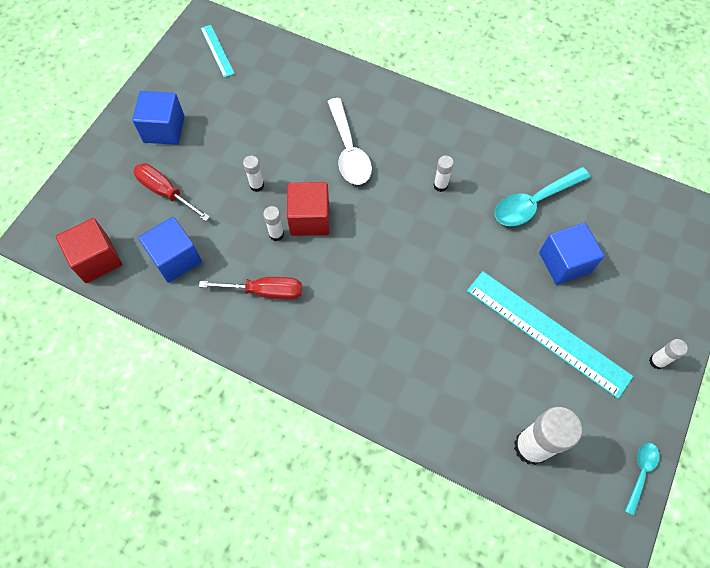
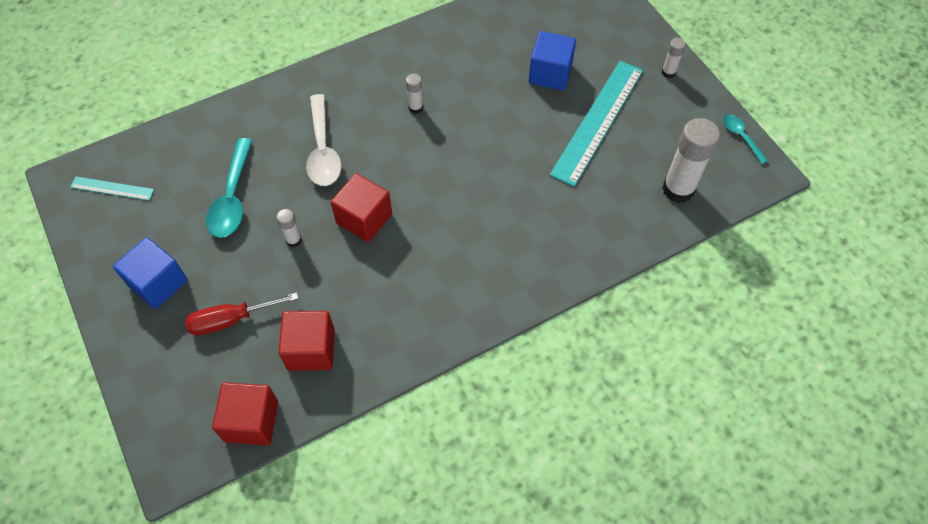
camera: 55 degrees left, 5 degrees down
blue cube [138,217,202,283] -> red cube [279,311,335,371]
red screwdriver [199,277,302,300] -> none
white glue stick [263,206,284,241] -> none
white spoon [327,98,372,185] -> white spoon turned 60 degrees clockwise [306,94,341,186]
turquoise ruler [467,271,633,399] -> turquoise ruler turned 45 degrees counterclockwise [550,61,643,186]
turquoise spoon [495,167,591,226] -> turquoise spoon moved to [206,138,253,238]

